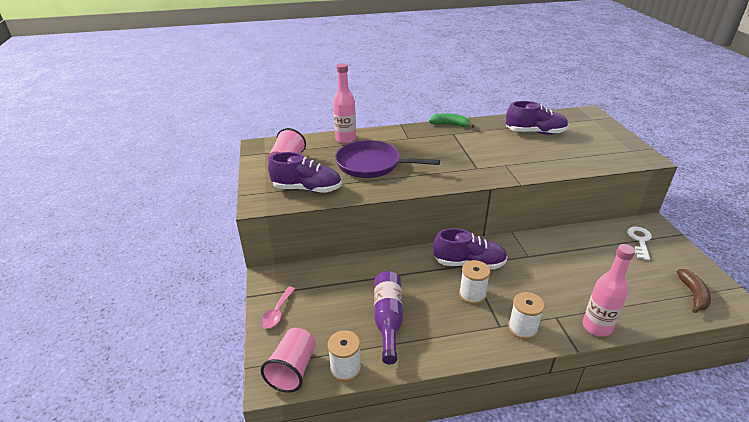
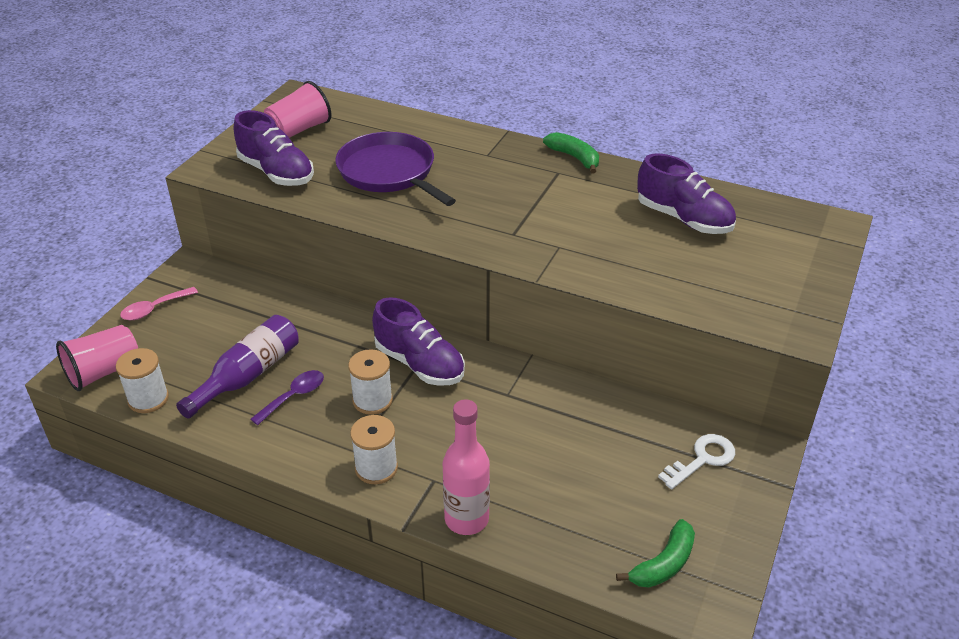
camera: 35 degrees right, 5 degrees up
pink bottle [333,63,356,143] -> none
brown banana [677,269,711,313] -> green banana [616,519,695,588]
none -> purple spoon [251,370,324,425]

